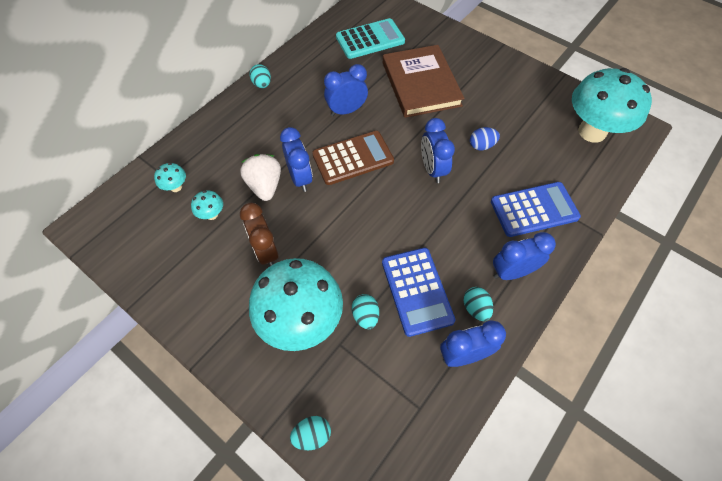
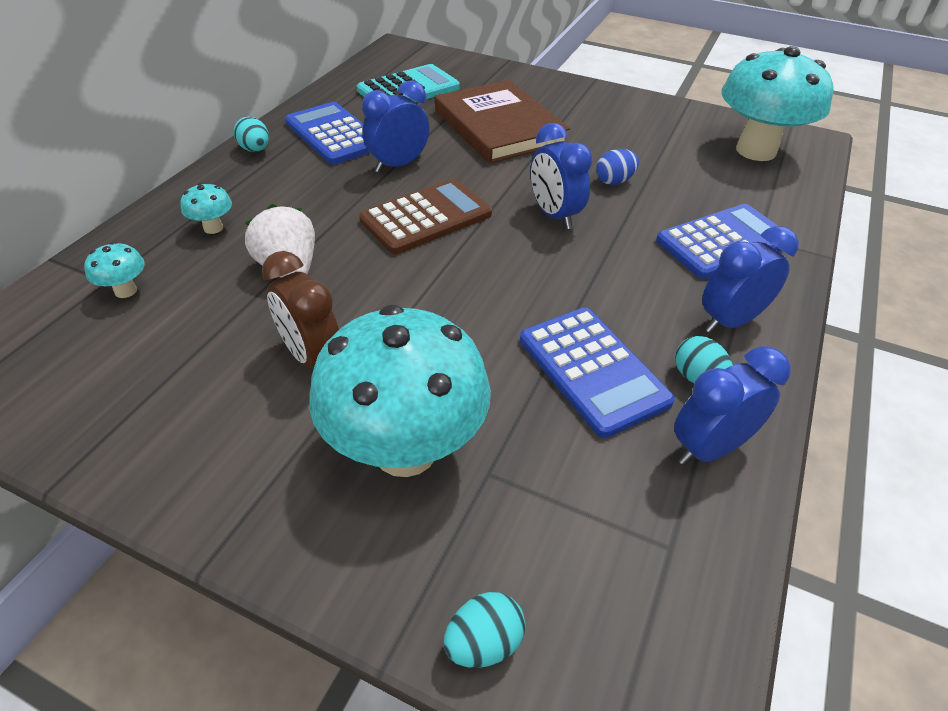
camera: 15 degrees left, 15 degrees down
turquoise mushroom [191,190,223,220] -> turquoise mushroom moved to [180,183,232,234]
blue clock [280,127,313,192] -> none
turquoise egg [352,294,379,329] -> none
none -> blue calculator [285,102,369,164]

